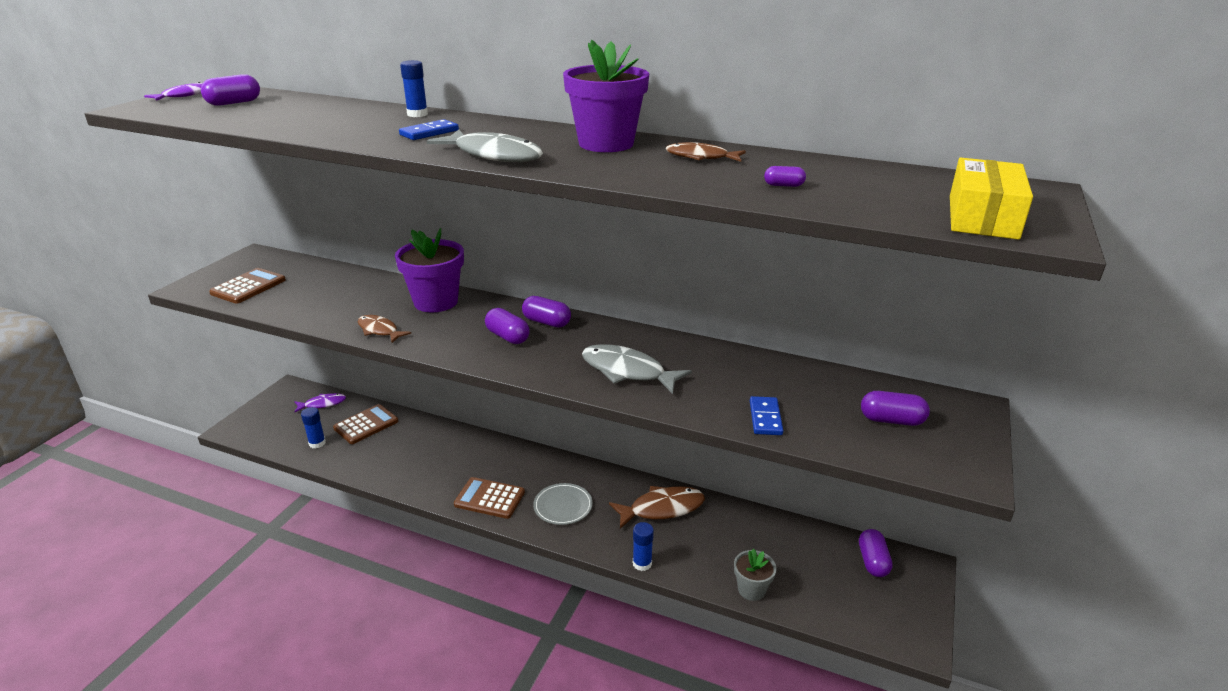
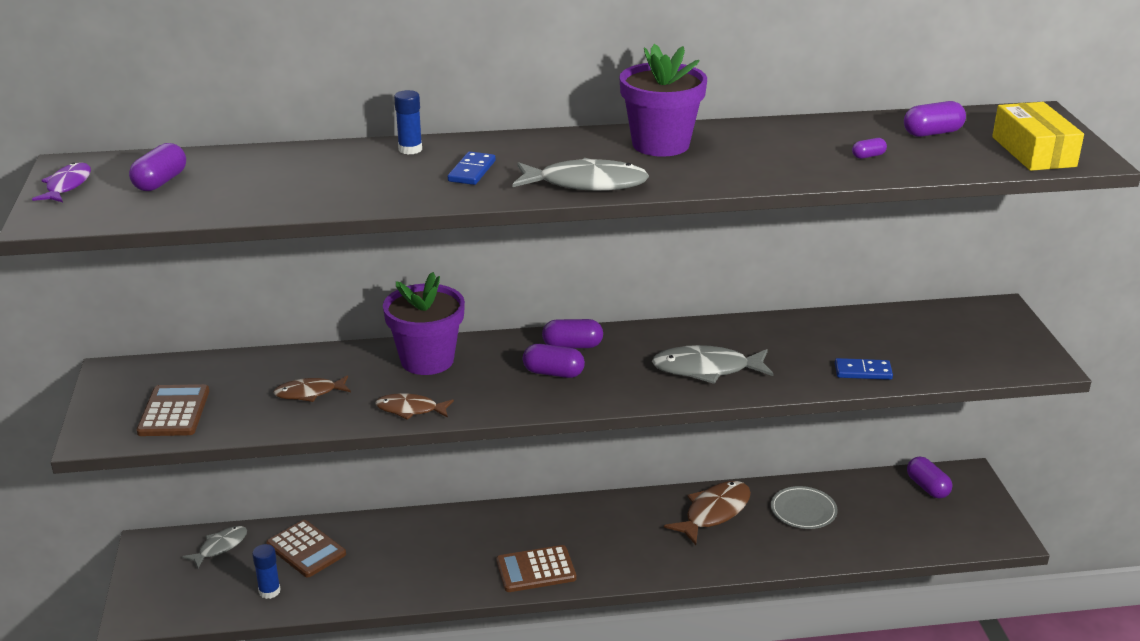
camera: 30 degrees left, 0 degrees up
purple fish [294,393,346,412] -> grey fish [182,526,247,569]
brown calculator [333,404,398,444] -> brown calculator turned 120 degrees clockwise [266,520,346,577]
grey plate [533,483,593,525] -> grey plate moved to [771,486,837,529]
blue glue stick [633,522,654,571] -> none
brown fish [666,142,746,162] -> brown fish moved to [273,375,351,402]
grey flower pot [734,549,776,601] -> none
blue domino [750,396,783,435] -> blue domino turned 60 degrees counterclockwise [835,358,893,380]
purple capsule [861,391,930,426] -> purple capsule moved to [904,101,966,137]

